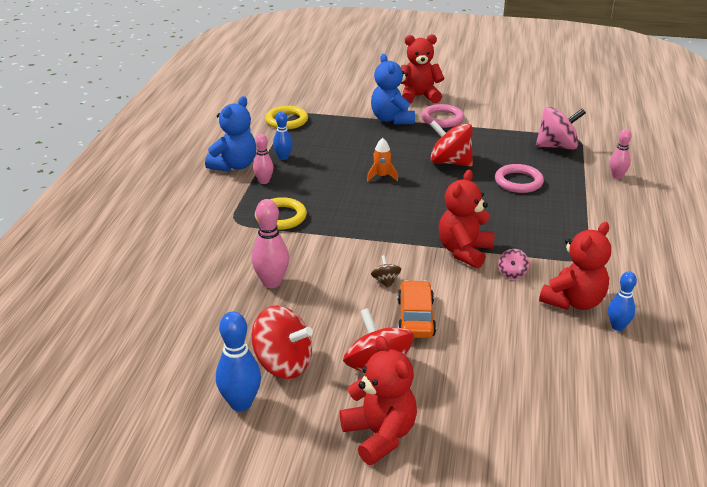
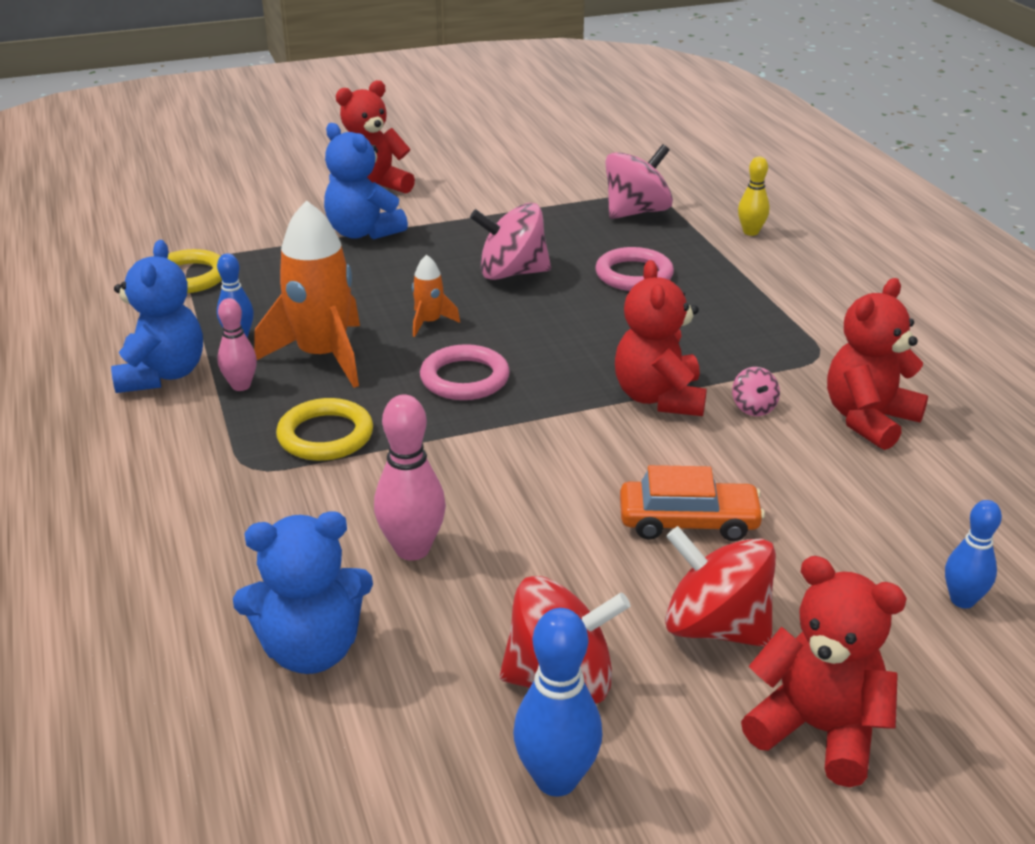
camera: 30 degrees left, 0 degrees up
brown spinning top [371,255,401,289] -> none
orange car [397,280,436,338] -> orange car turned 120 degrees clockwise [620,465,765,541]
pink ring [421,104,464,128] -> pink ring moved to [420,344,510,400]
red spinning top [430,120,473,166] -> pink spinning top [470,203,551,280]
red teddy bear [539,222,611,310] -> red teddy bear turned 150 degrees counterclockwise [827,278,928,450]
blue bowling pin [608,271,637,331] -> blue bowling pin moved to [945,500,1002,608]
pink bowling pin [609,129,632,179] -> yellow bowling pin [738,156,769,236]
none -> blue teddy bear [233,511,373,674]
none -> orange rocket [254,200,360,388]

